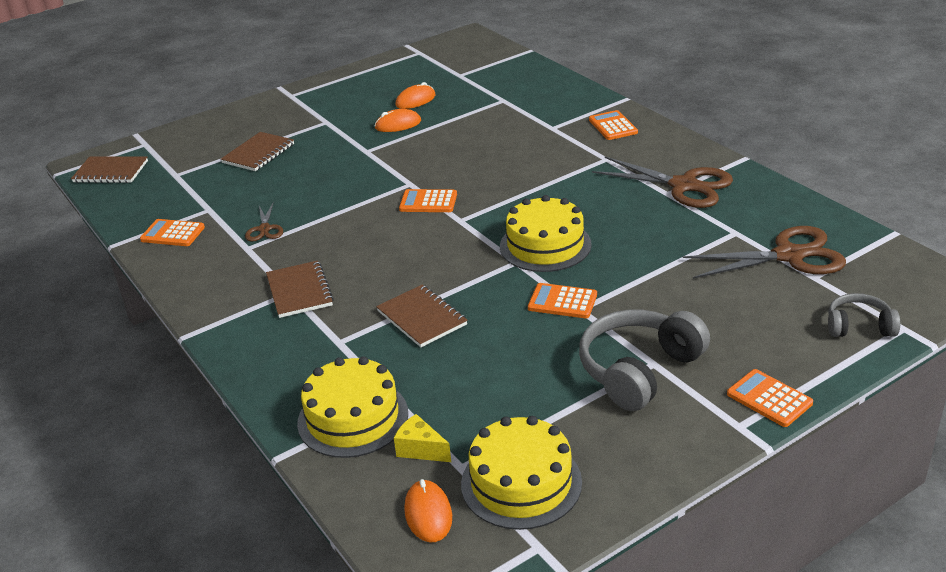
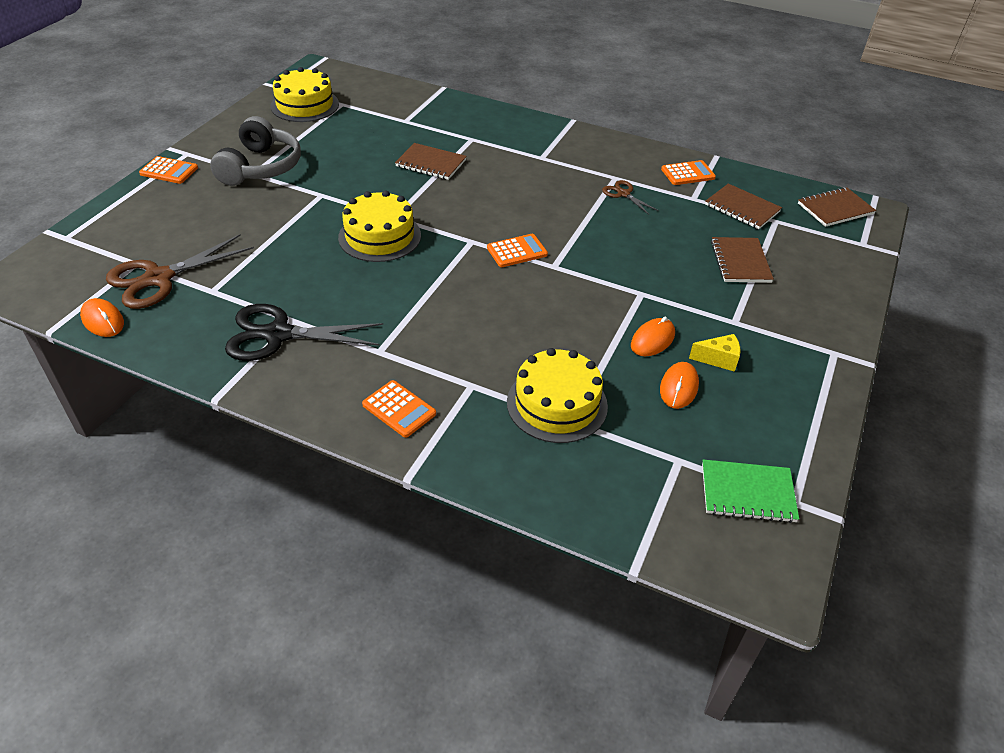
camera: 145 degrees right, 10 degrees up
brown notebook [266,260,334,318] -> brown notebook moved to [705,183,782,229]
yellow cake [297,356,408,458] -> yellow cake moved to [507,348,608,443]
yellow cheese [394,414,451,462] -> yellow cheese moved to [689,334,741,372]
orange mouse [404,479,452,542] -> orange mouse moved to [80,298,124,337]
orange calculator [528,283,597,318] -> none
brown scissors [592,157,733,208] -> black scissors [225,304,383,361]
grey headphones [828,293,900,337] -> none
none -> green notebook [702,459,799,523]

